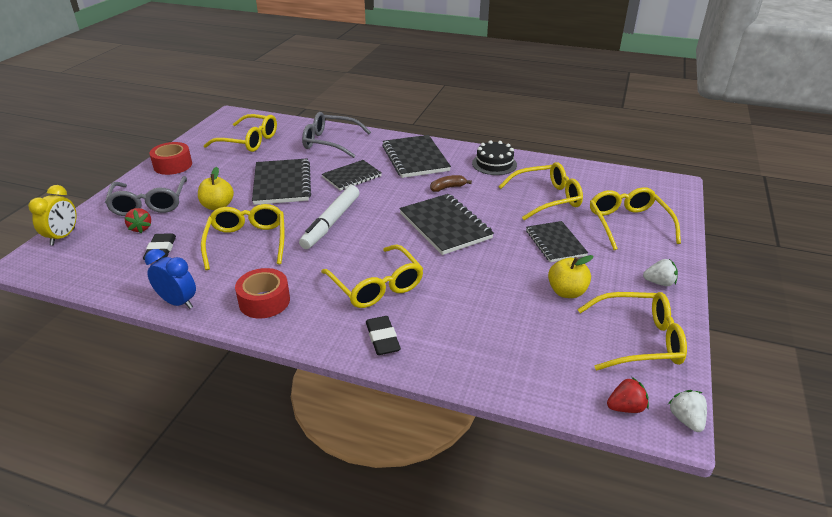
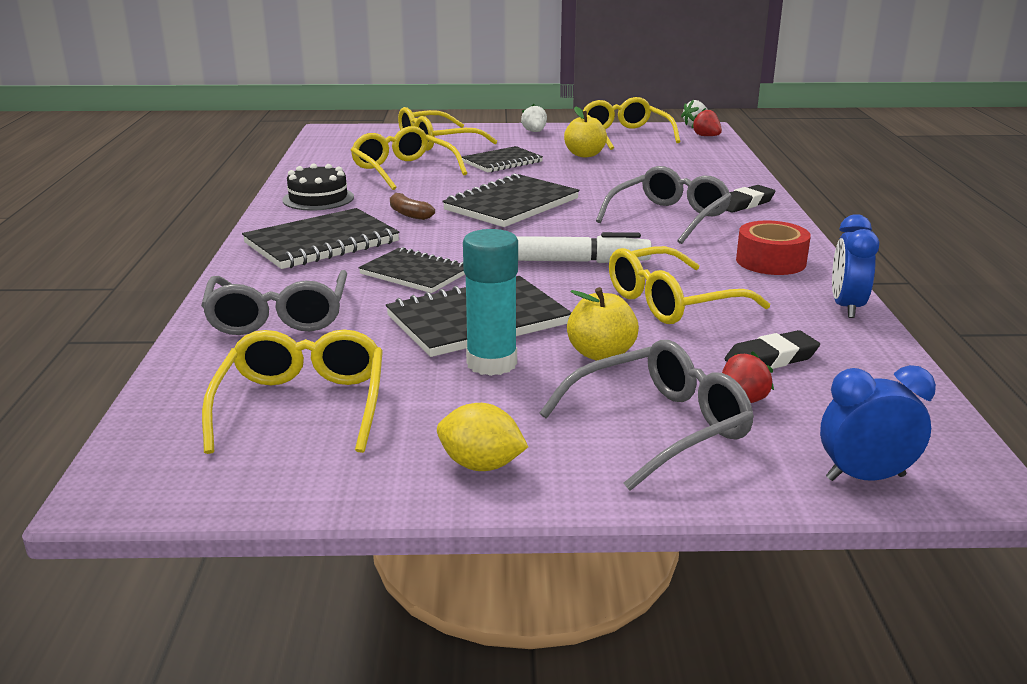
camera: 110 degrees left, 10 degrees down
yellow clock [28,185,77,245] -> blue clock [820,365,936,481]
red tape [149,142,192,175] -> yellow lemon [437,403,528,471]
yellow glasses [321,244,423,308] -> grey glasses [596,166,732,244]
none -> turquoise glue stick [463,229,518,376]

